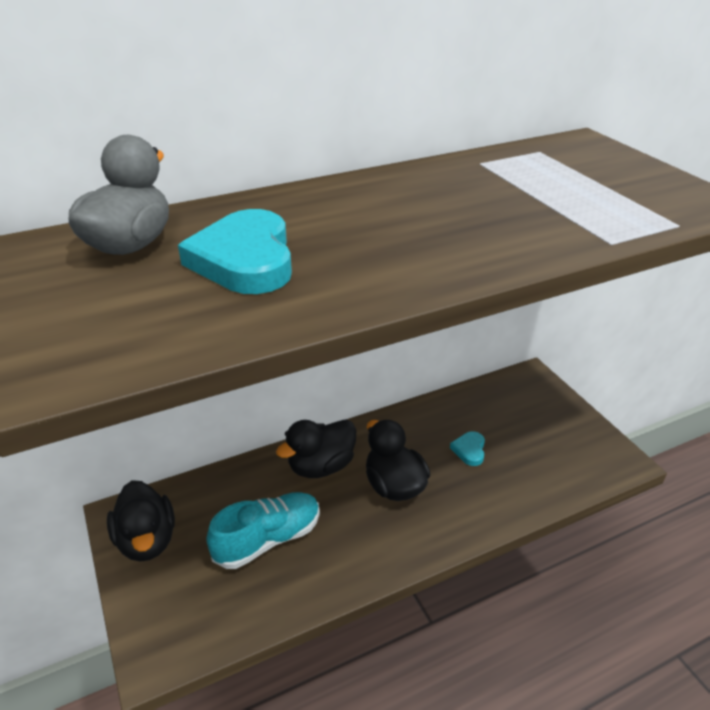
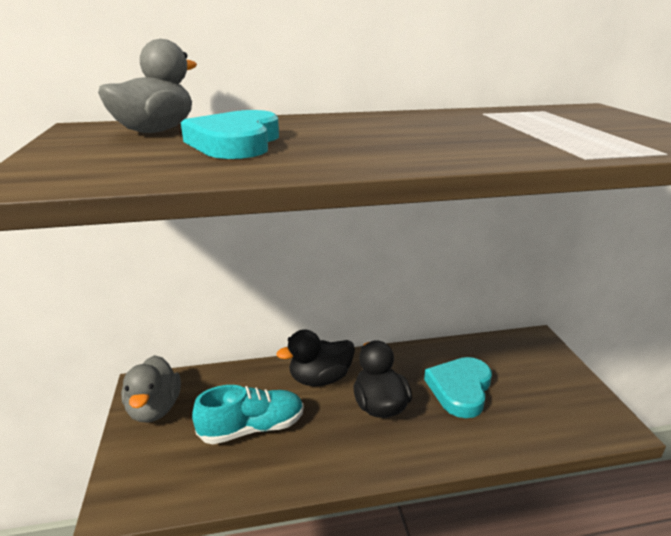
camera: 15 degrees right, 10 degrees down
black duck [107,480,175,562] -> grey duck [121,355,181,423]
turquoise heart [450,431,485,466] -> turquoise heart [424,357,492,418], size x1.97

